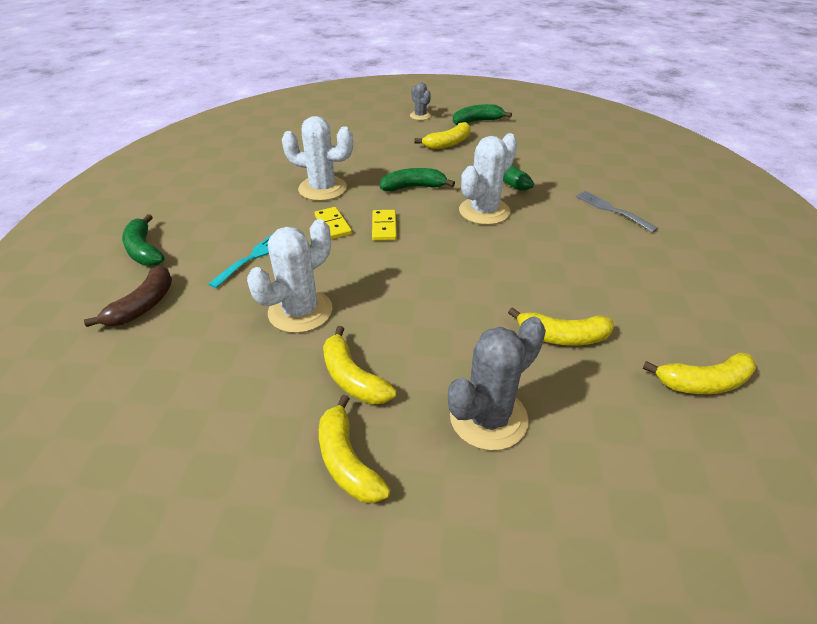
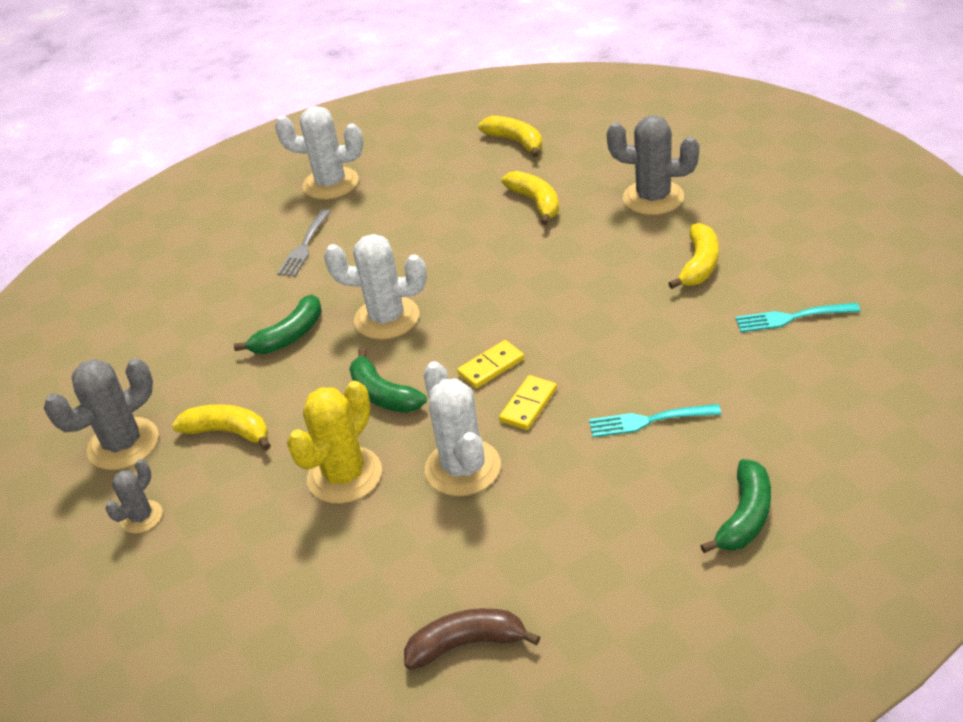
camera: 120 degrees left, 0 degrees up
brown banana [84,266,172,327] -> brown banana moved to [404,608,540,670]
white cactus [247,219,333,333] -> white cactus moved to [275,106,363,200]
yellow banana [319,395,391,503] -> none
green banana [453,104,512,125] -> grey cactus [44,358,159,470]
none -> yellow cactus [287,381,382,504]
none -> turquoise fork [735,303,860,332]

